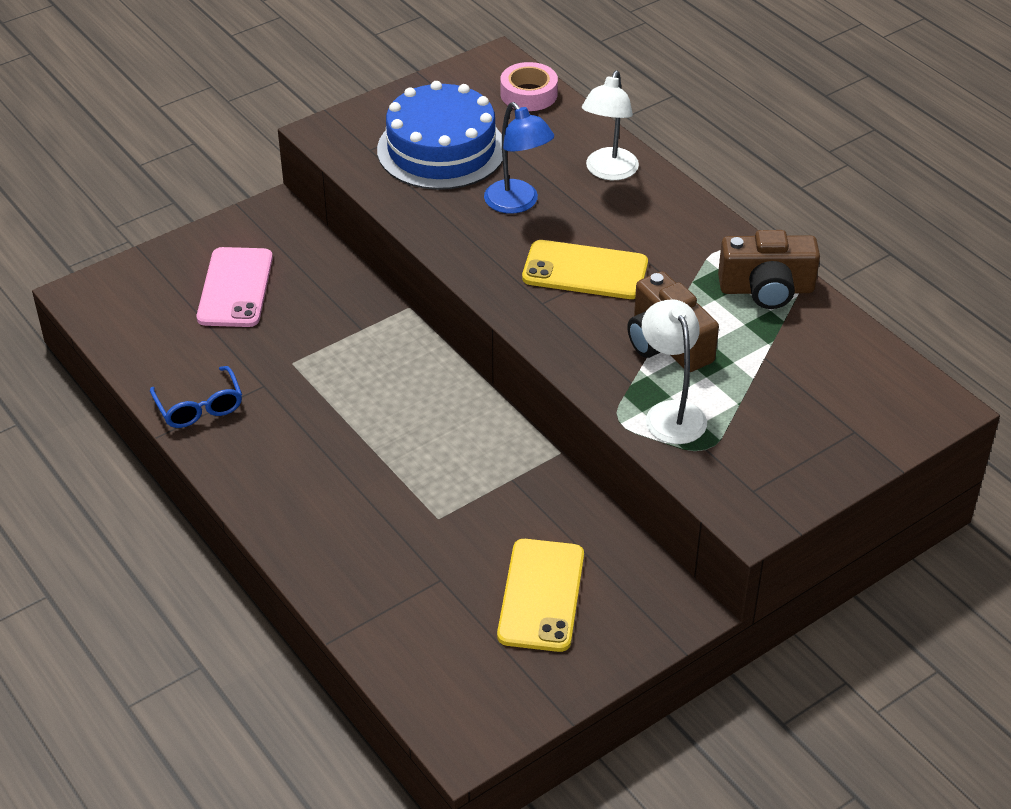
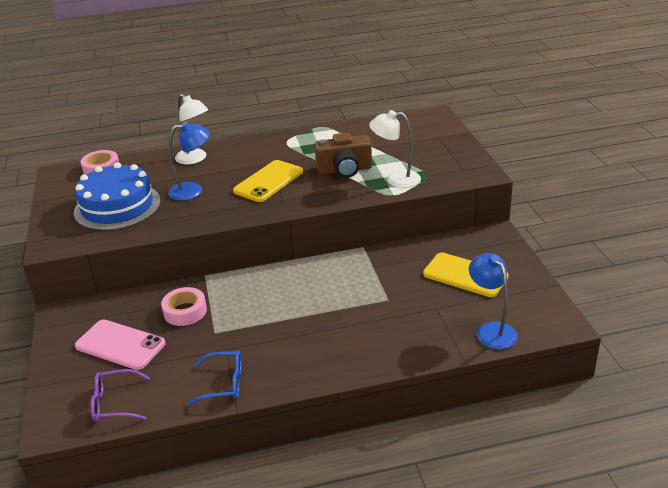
camera: 65 degrees left, 10 degrees down
brown camera [718,230,820,309] -> none
none -> purple glasses [90,369,150,422]
none -> pink tape [161,287,207,326]
none -> blue lamp [469,253,518,349]

